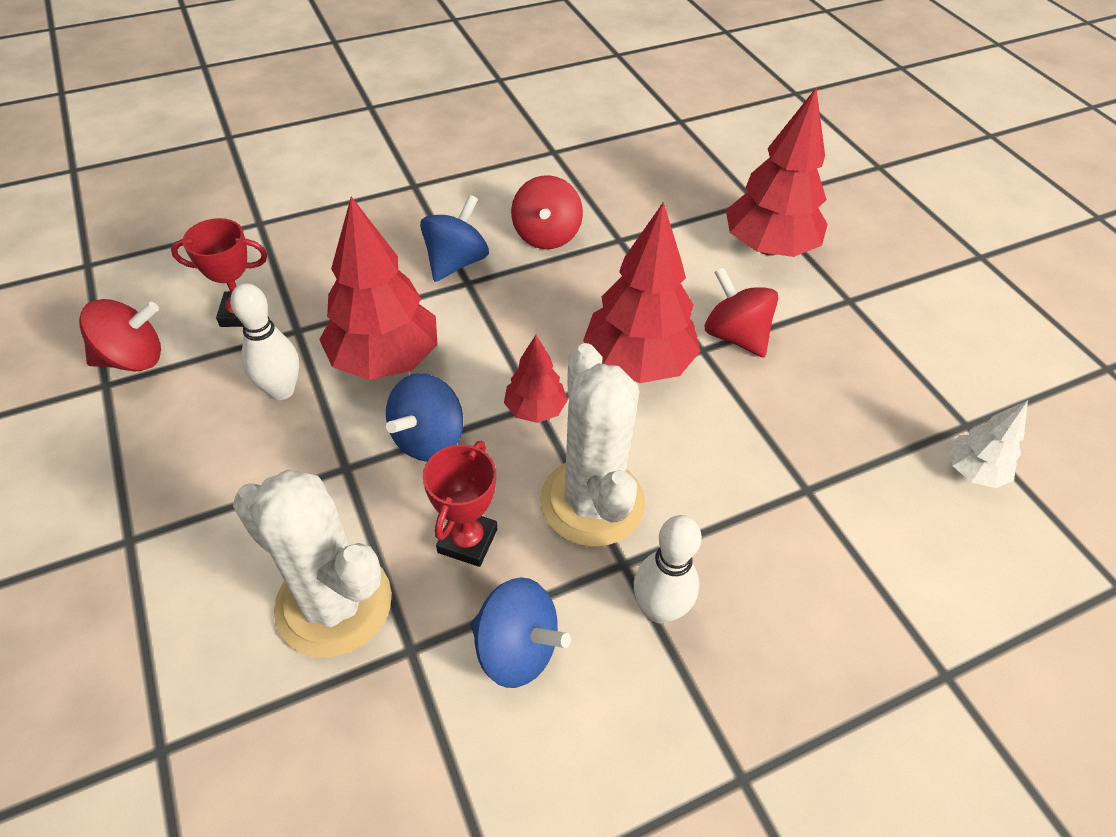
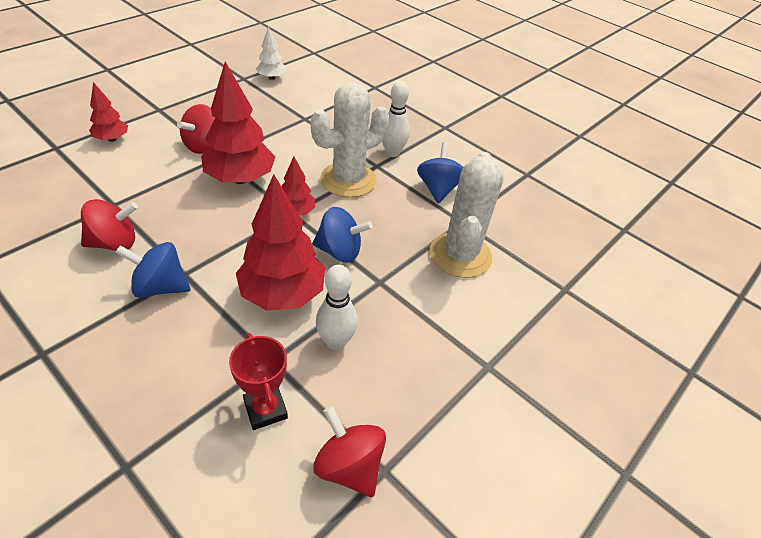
camera: 115 degrees left, 5 degrees down
red trophy [423,441,497,567] -> none
red tree [726,88,828,257] -> red tree [89,82,128,142], size x0.53

